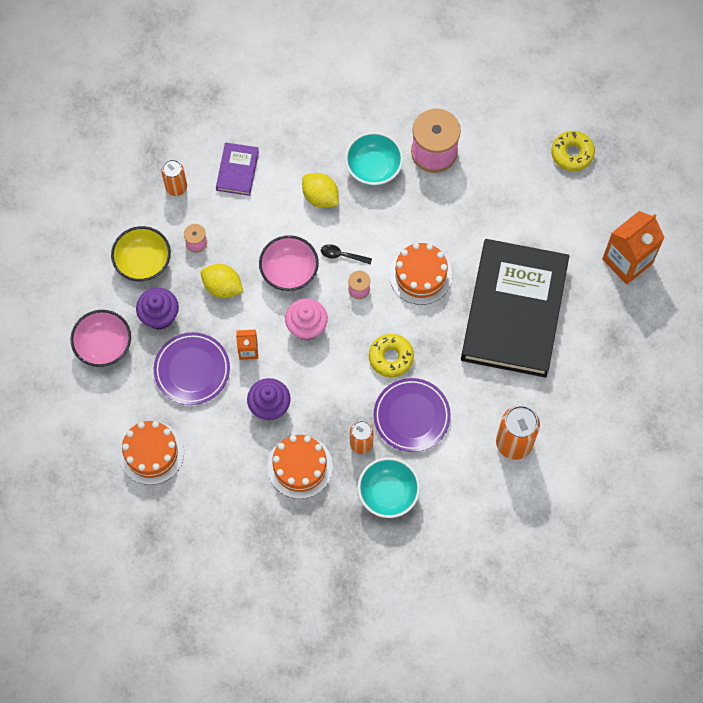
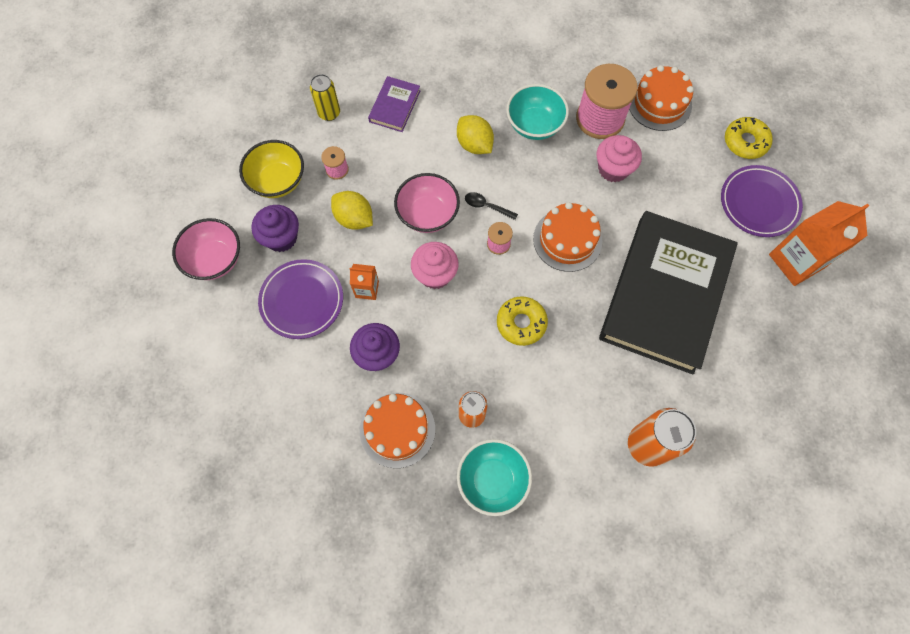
camera: 10 degrees right, 0 degrees up
orange cake [119,421,184,485] -> orange cake moved to [629,65,694,131]
orange can [161,160,187,196] -> yellow can [310,74,340,121]
purple plate [374,378,451,452] -> purple plate moved to [721,165,803,237]
none -> pink cupcake [596,135,642,182]

